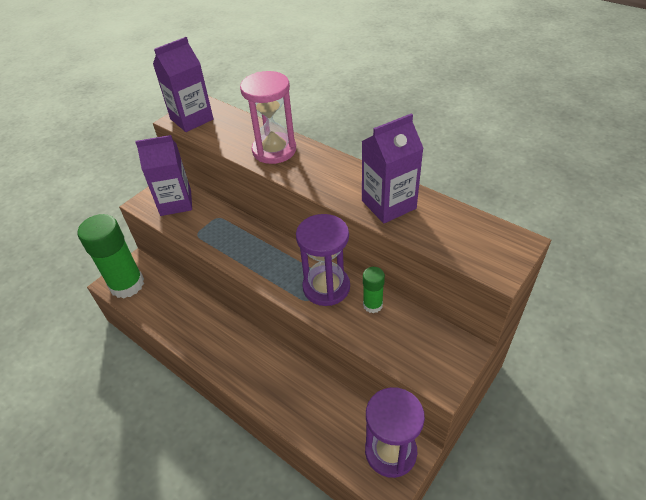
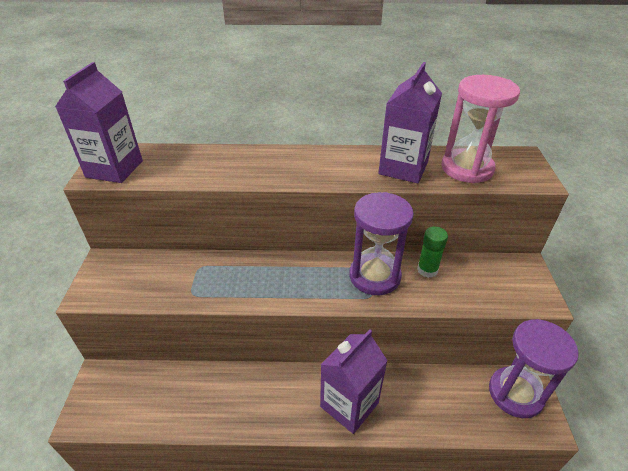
camera: 40 degrees left, 5 degrees down
green glue stick [78,214,144,298] -> none
purple carton [135,135,192,216] -> purple carton moved to [320,329,388,434]
pink hourglass [240,71,296,164] -> pink hourglass moved to [441,75,520,183]

